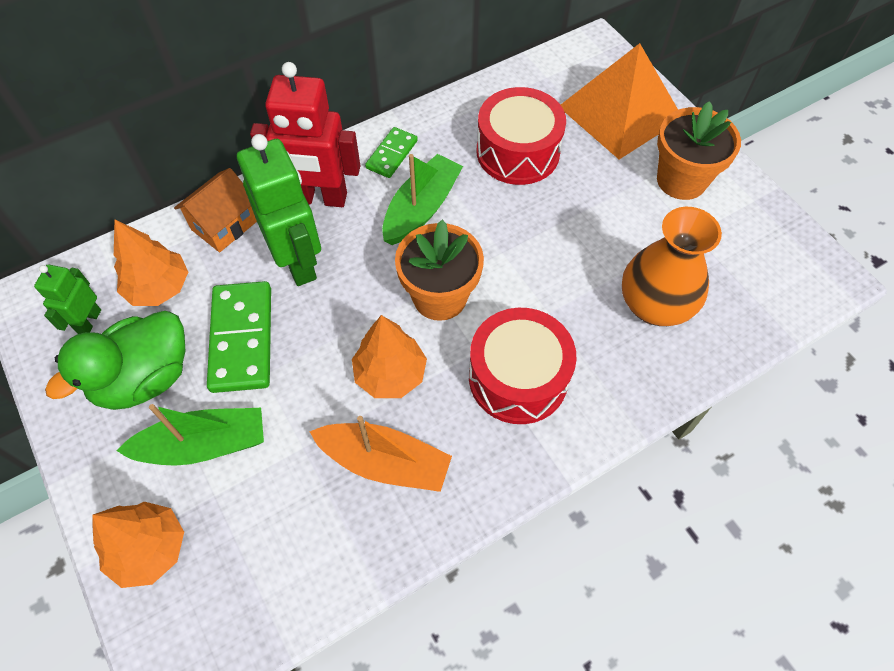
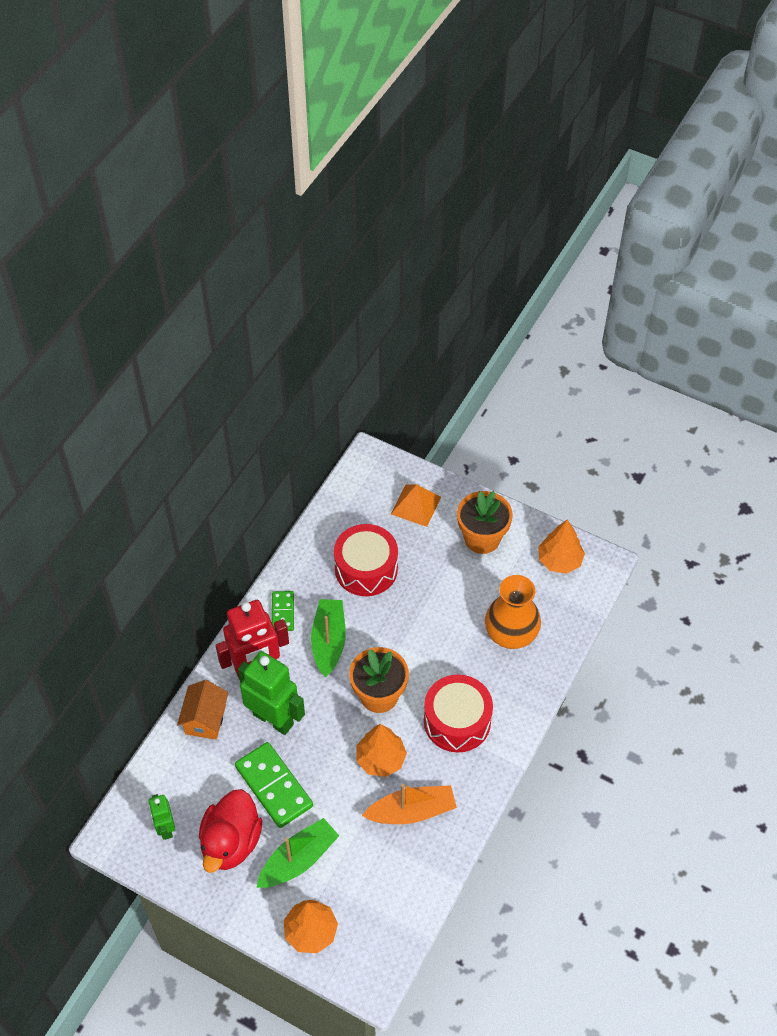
camera: 30 degrees left, 5 degrees down
green duck [45,311,185,410] -> red duck [199,789,262,873]
orange tree [114,220,188,306] -> orange tree moved to [538,519,585,574]
orange pyramid [561,43,678,159] -> orange pyramid [391,484,441,527], size x0.58

